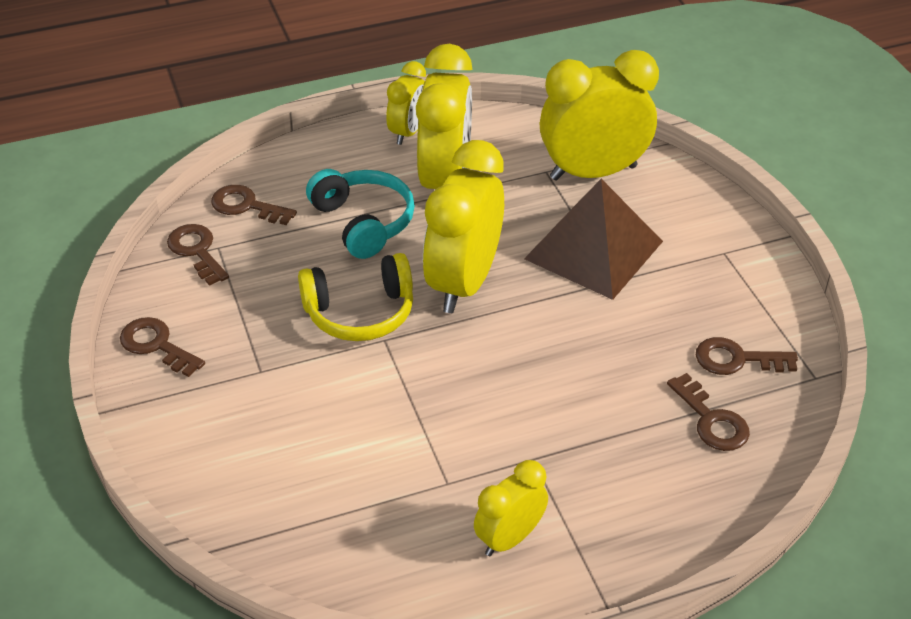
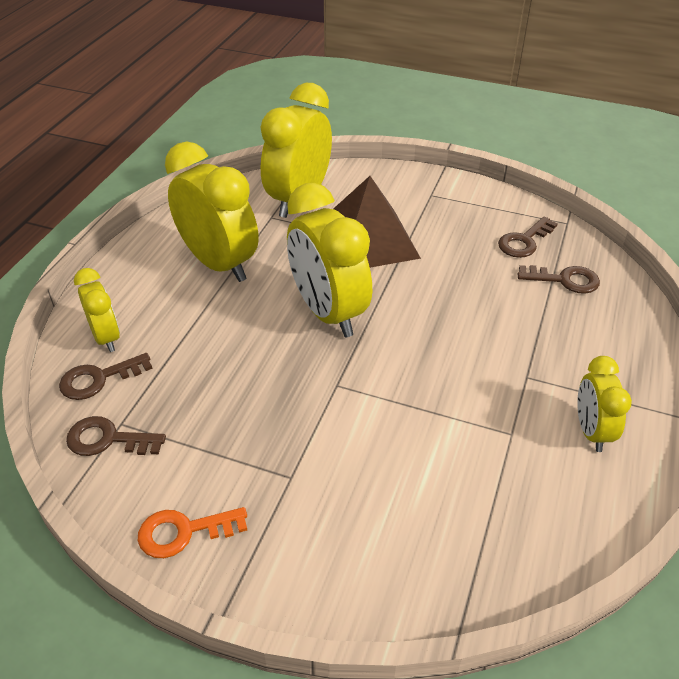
camera: 50 degrees left, 0 degrees up
brown key [120,317,205,377] -> orange key [138,507,247,558]
yellow headphones [298,253,413,341] -> none
turquoise headphones [306,169,415,259] -> none
yellow clock [386,61,426,145] -> yellow clock moved to [74,268,120,352]

